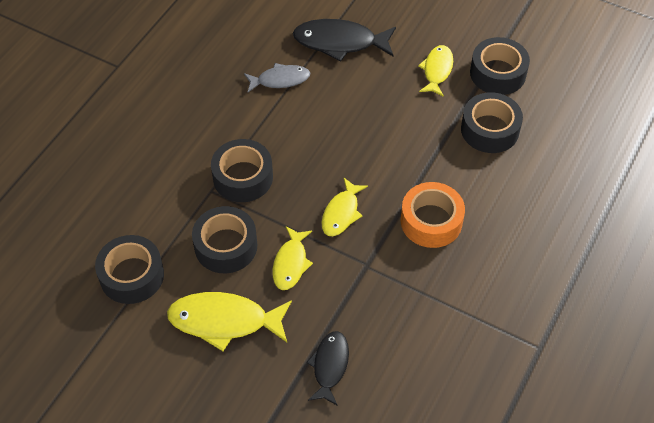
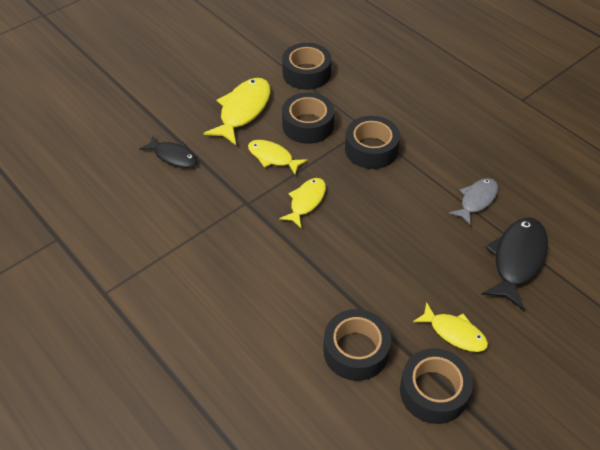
camera: 110 degrees right, 5 degrees down
grey fish [244,63,310,92] -> grey fish turned 150 degrees counterclockwise [449,178,498,225]
yellow fish [321,178,368,236] -> yellow fish turned 75 degrees clockwise [279,178,326,228]
orange tape [401,182,465,248] -> none

